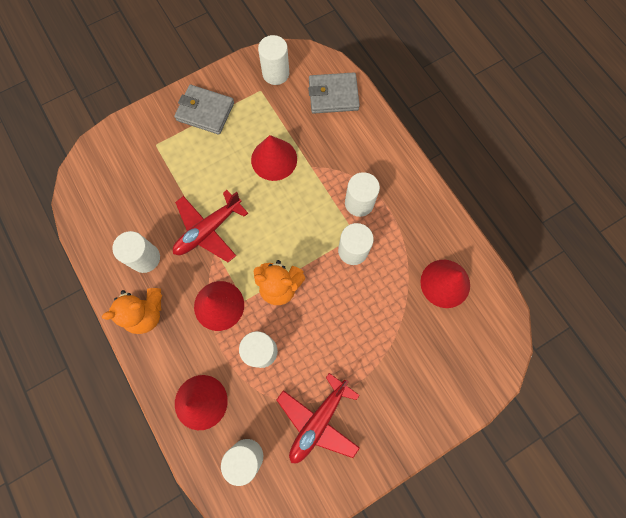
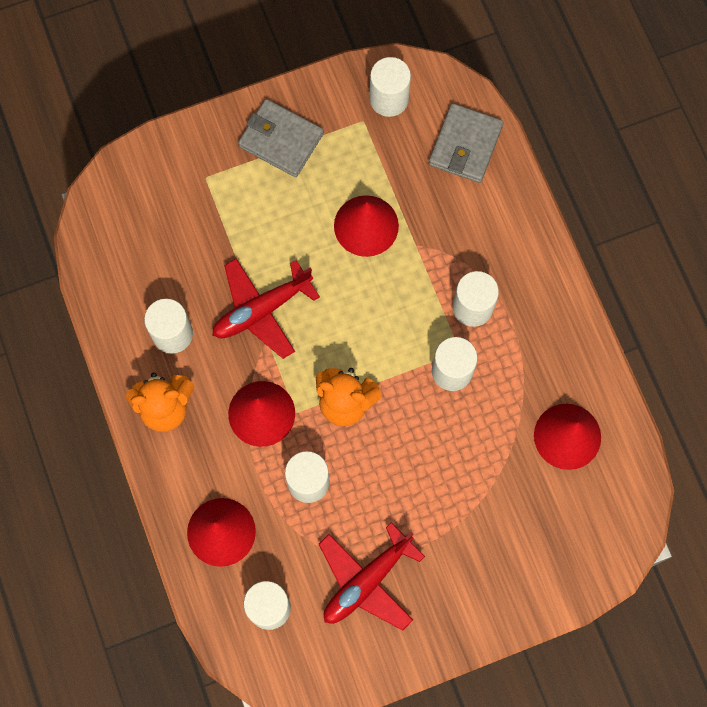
camera: 10 degrees right, 0 degrees up
grey wallet [308,72,360,114] -> grey wallet turned 75 degrees counterclockwise [429,103,503,183]

